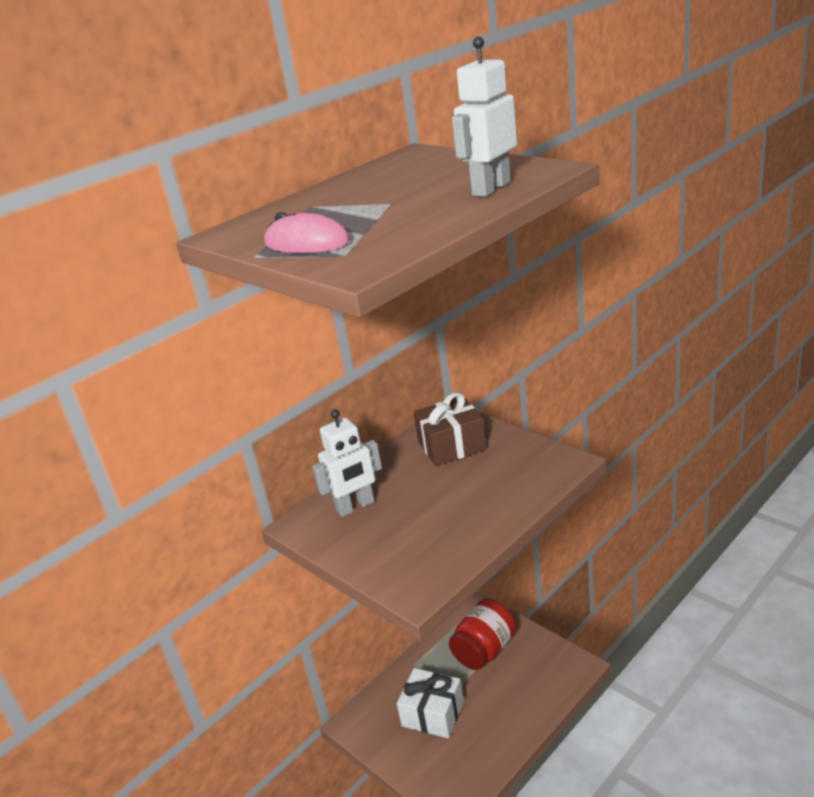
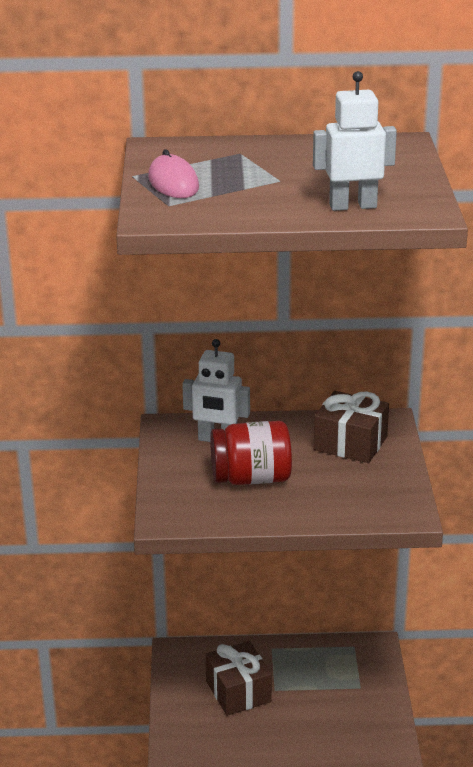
camera: 40 degrees right, 0 degrees up
white gift [397,668,464,738] -> brown gift [205,641,272,716]
red jar [449,599,516,670] -> red jar moved to [210,421,292,485]

